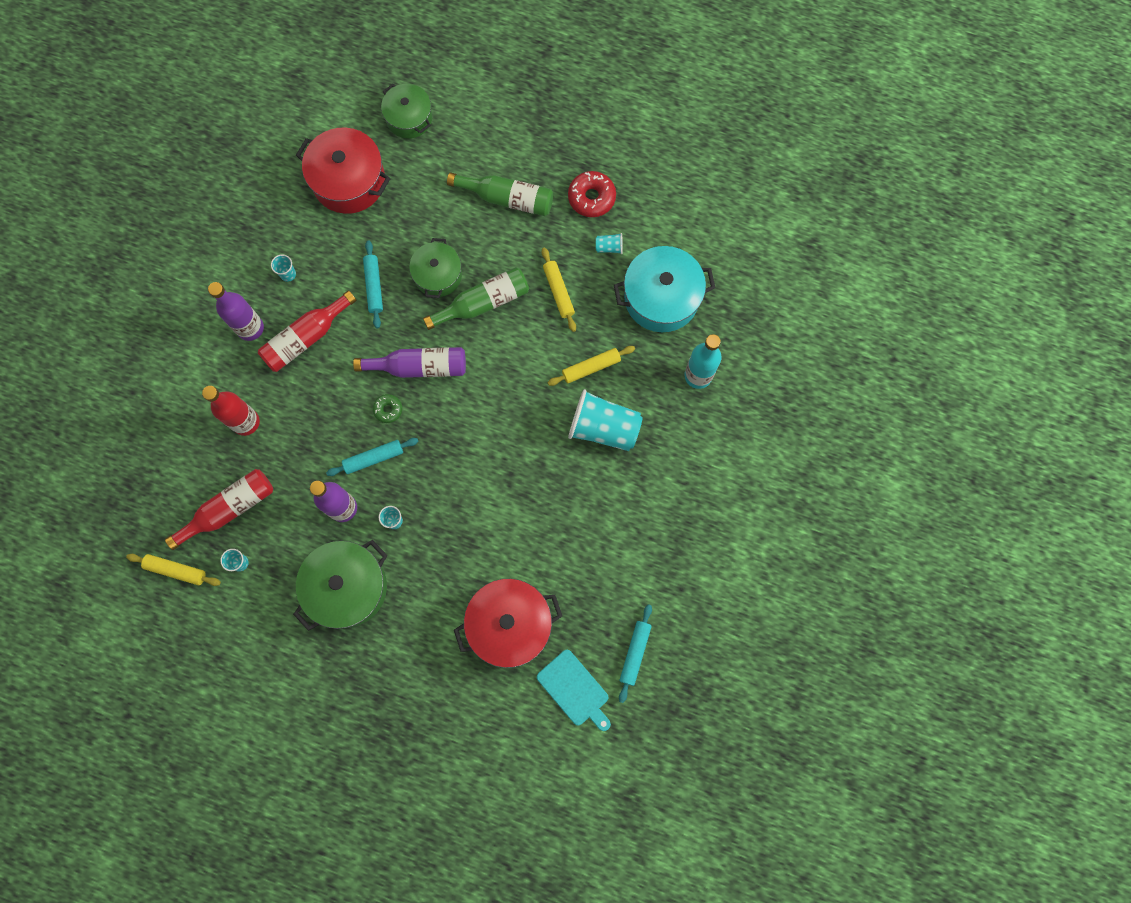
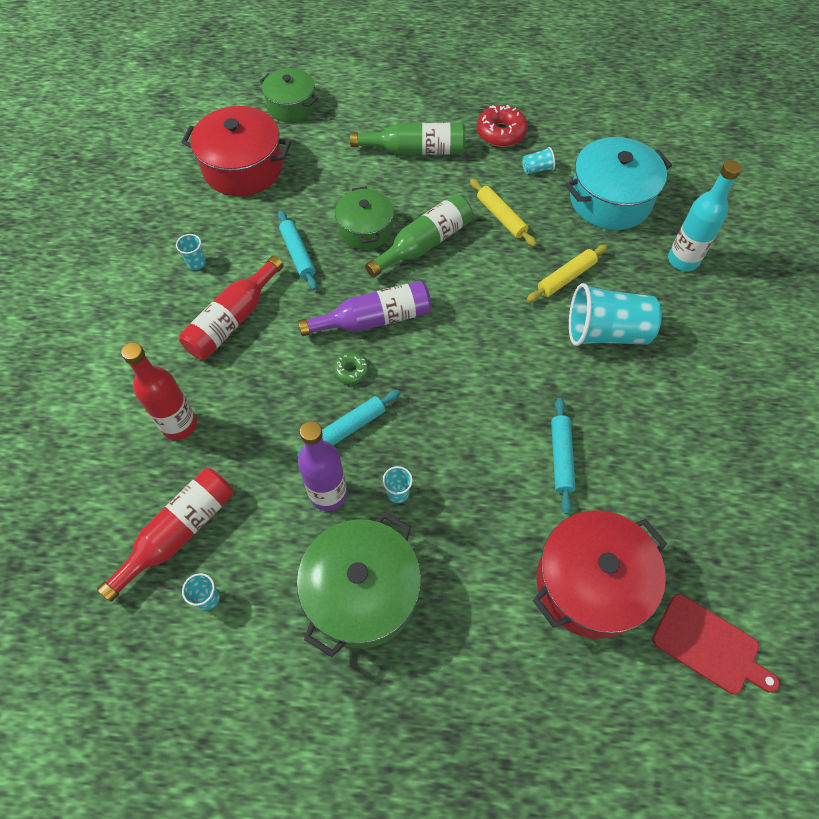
camera: 15 degrees left, 15 degrees down
yellow rolling pin [126,554,221,586] -> none
purple bottle [208,282,264,341] -> none
turquoise cutting board [537,650,611,731] -> red cutting board [652,594,780,694]
turquoise rolling pin [619,604,652,703] -> turquoise rolling pin moved to [551,398,576,514]

